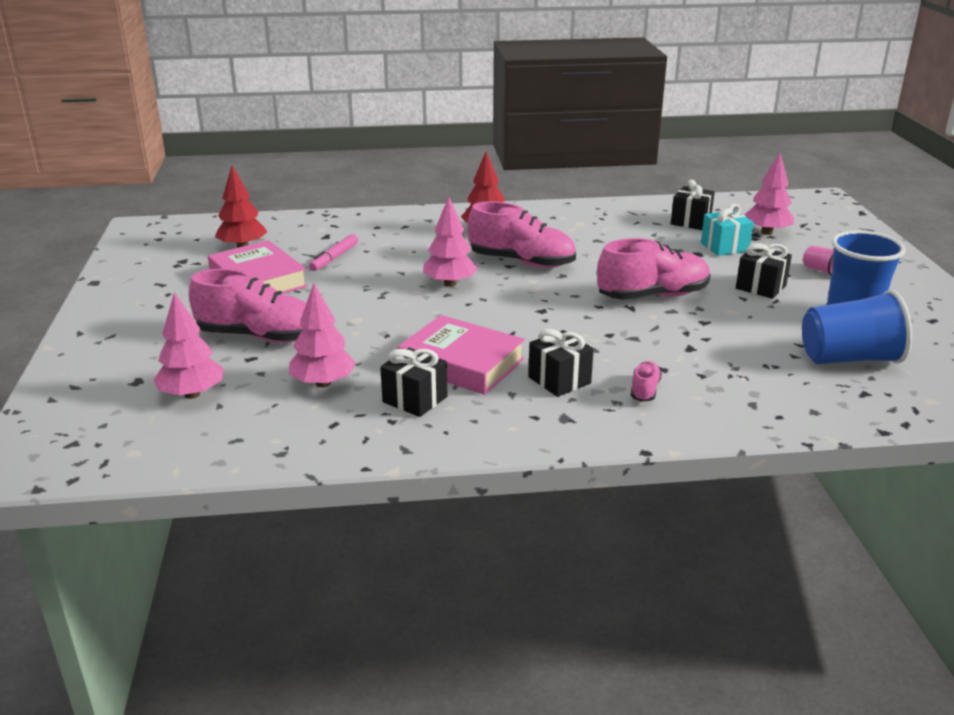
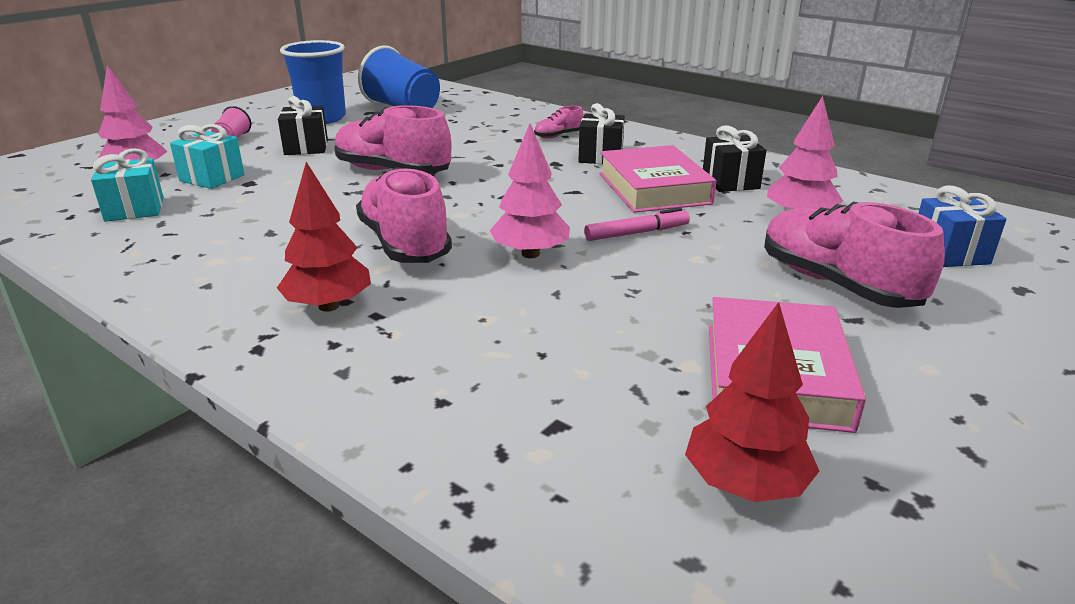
camera: 135 degrees left, 0 degrees up
pink tree [153,292,224,399] -> blue gift [918,186,1007,267]
pink marker [309,234,358,271] -> pink marker moved to [584,208,690,241]
black gift [671,180,715,230] -> turquoise gift [91,148,164,222]

